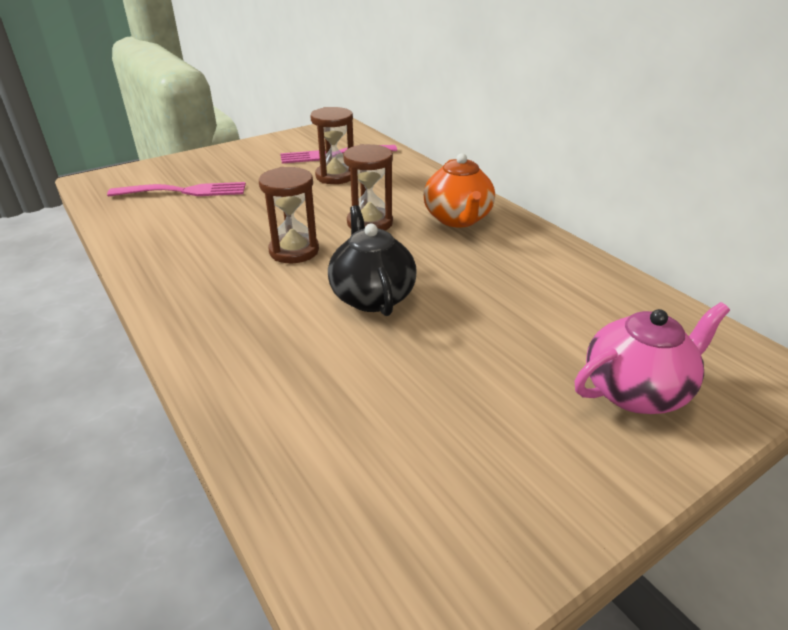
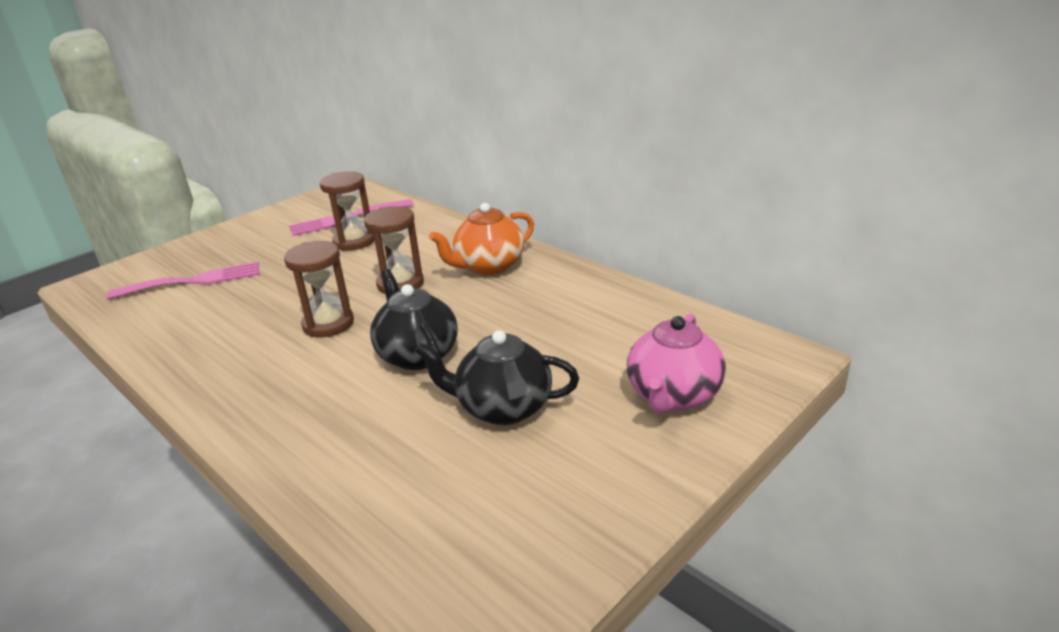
camera: 10 degrees left, 5 degrees down
orange teapot [423,153,495,227] -> orange teapot turned 75 degrees clockwise [429,203,534,275]
pink teapot [575,302,730,414] -> pink teapot turned 150 degrees clockwise [627,313,726,414]
none -> black teapot [415,330,579,425]

